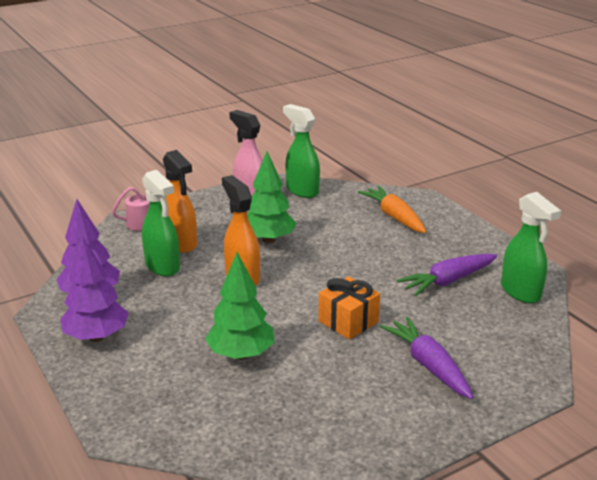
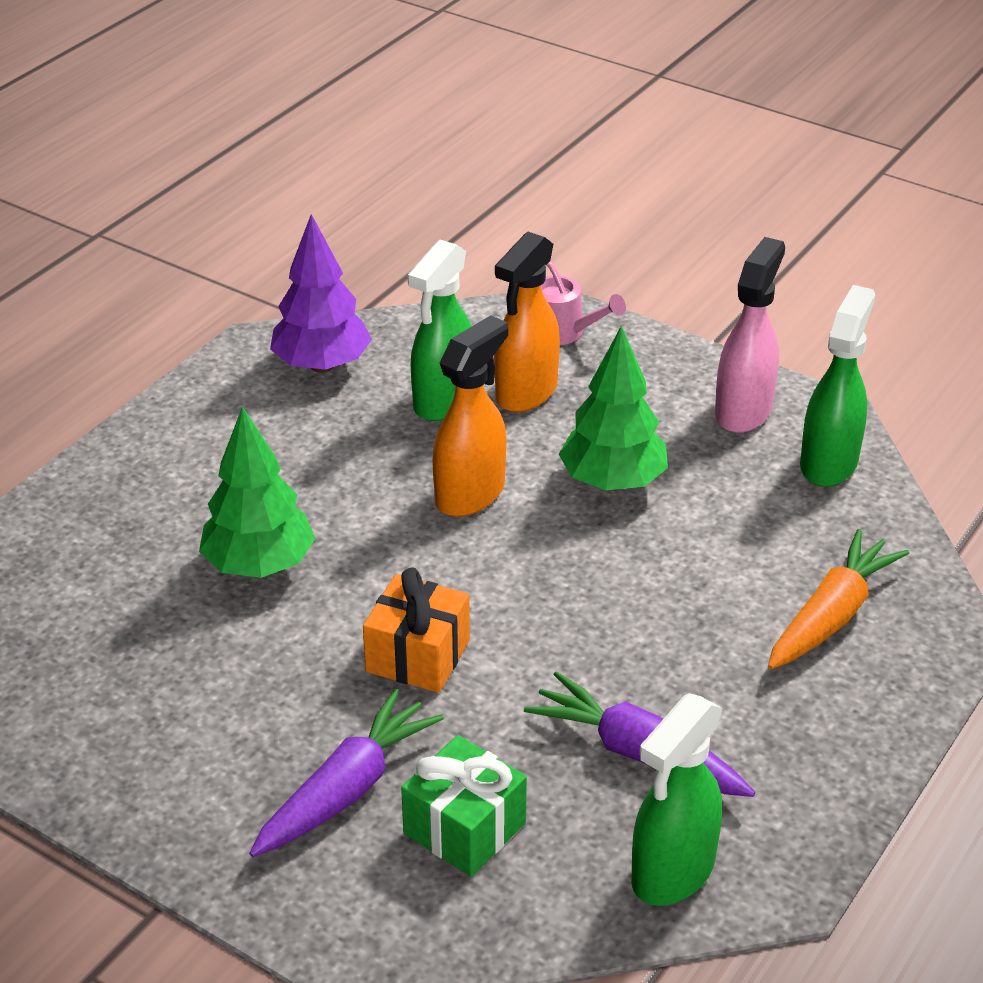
camera: 65 degrees right, 10 degrees up
purple tree [60,236,128,342] -> none
none -> green gift [401,735,527,877]

